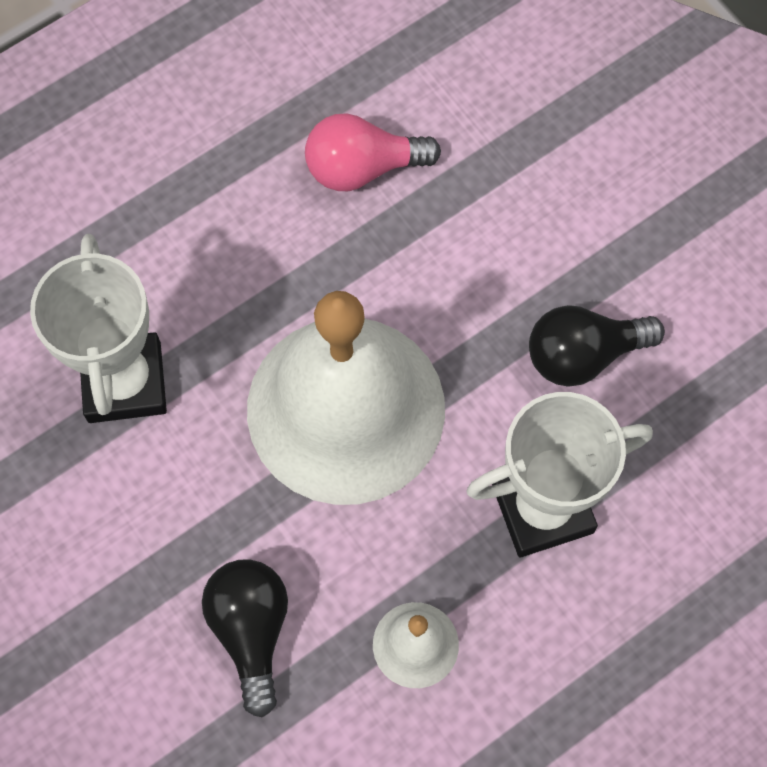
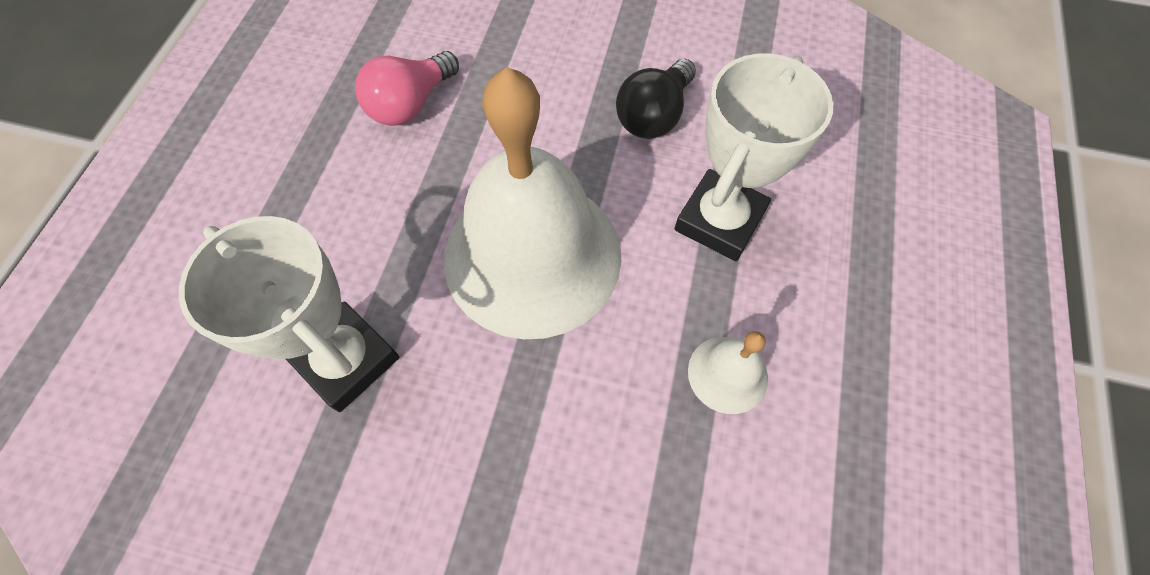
camera: 40 degrees left, 5 degrees down
black light bulb [202,559,288,717] -> none

